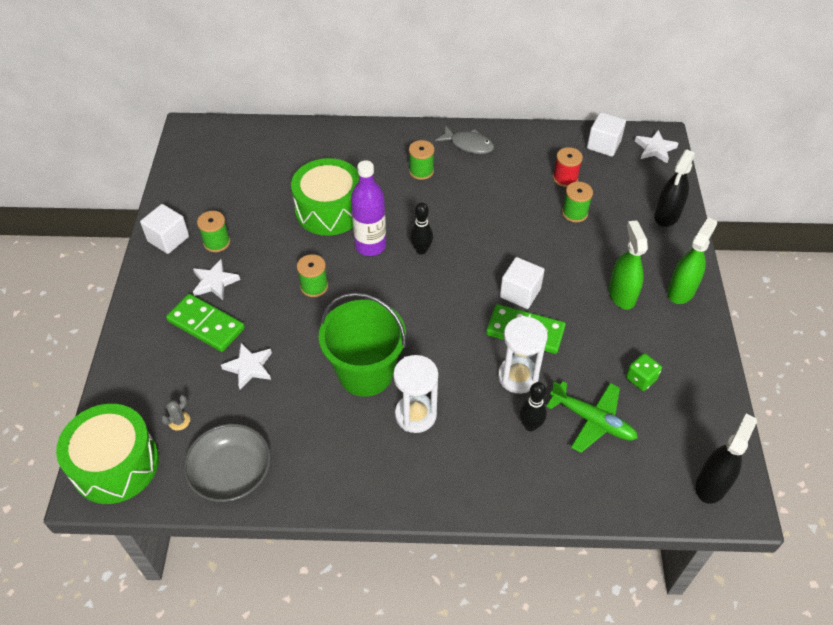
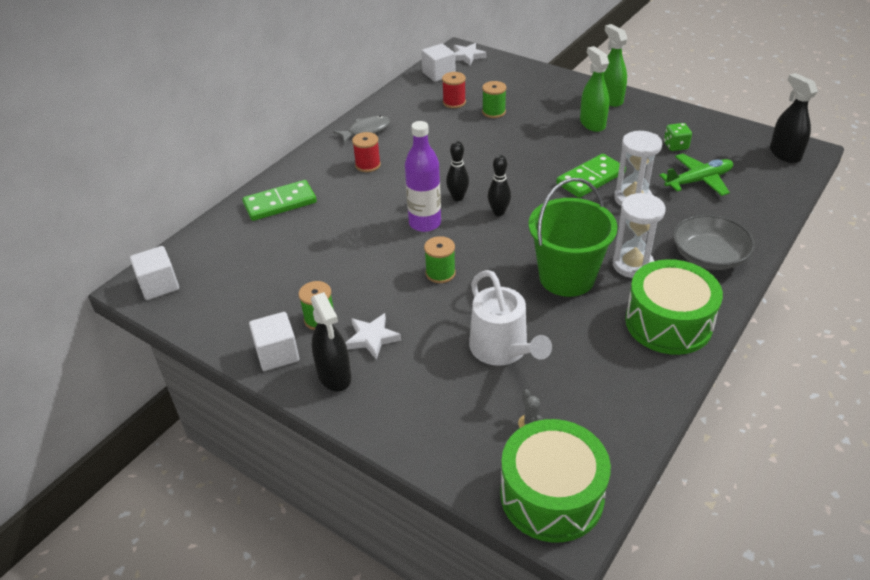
camera: 55 degrees left, 10 degrees down
green domino [166,294,245,352] -> green domino moved to [242,180,317,221]
grey bowl [184,424,271,502] -> grey bowl moved to [673,215,755,270]
white star [221,343,272,390] -> white watering can [469,270,552,366]
green drum [291,158,359,236] -> green drum moved to [625,259,723,355]
green spool [409,140,435,180] -> red spool [352,132,381,172]
white cube [500,257,544,309] -> white cube moved to [130,246,179,300]
black bowling pin [520,382,547,431] -> black bowling pin moved to [488,155,511,216]
green spray bottle [609,220,648,310] -> green spray bottle turned 45 degrees clockwise [580,46,609,132]
black spray bottle [654,149,695,227] -> black spray bottle moved to [311,292,351,392]

